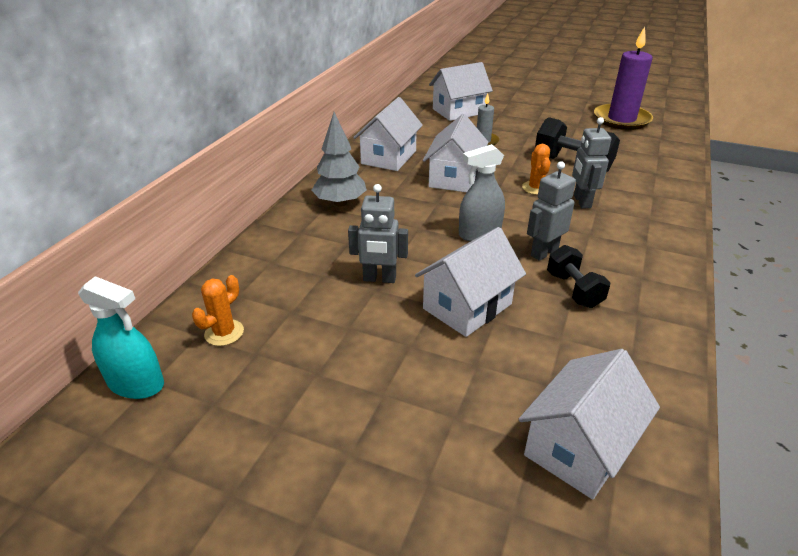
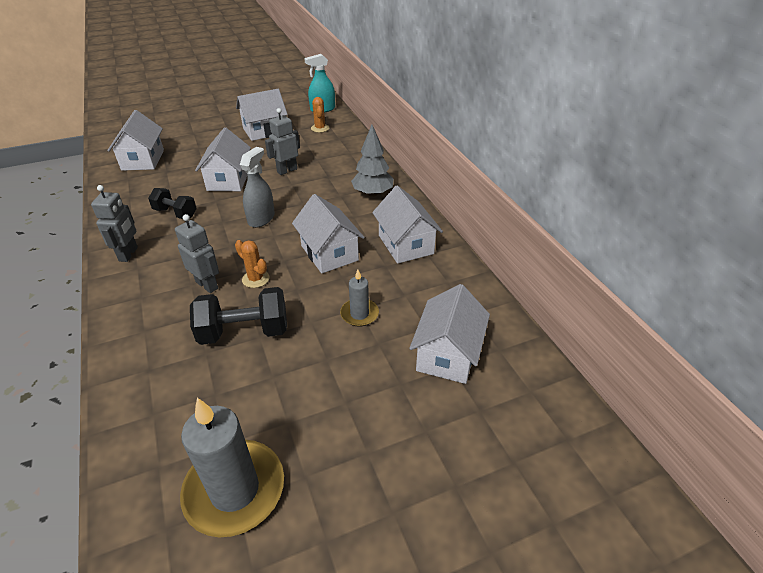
camera: 135 degrees right, 5 degrees up
grey robot [527,161,576,261] -> grey robot moved to [91,185,138,262]
purple candle [594,27,653,130] -> grey candle [180,398,284,537]
none -> white house [236,89,288,141]

